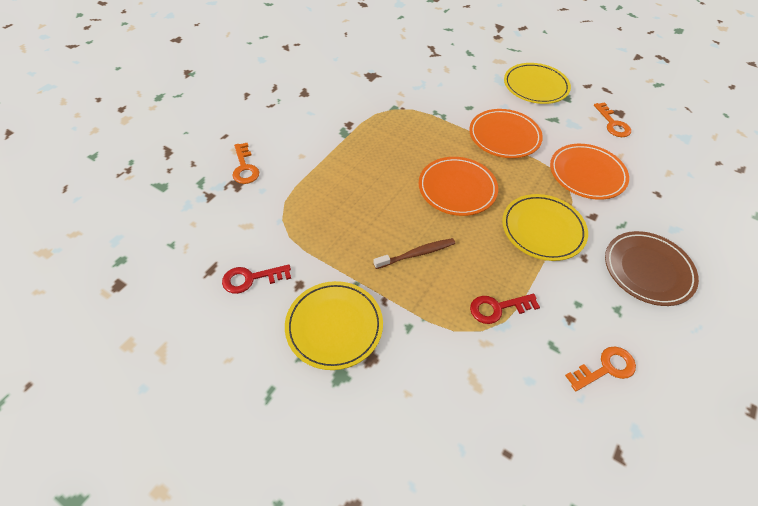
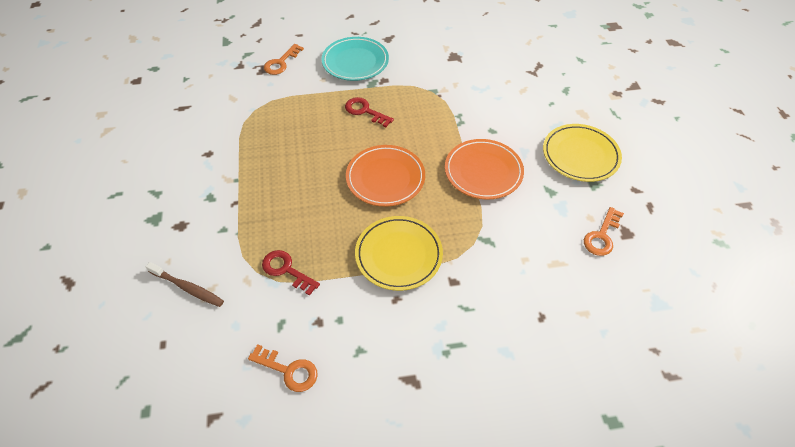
camera: 50 degrees right, 0 degrees up
red key [222,264,291,294] -> red key moved to [345,97,394,127]
yellow plate [285,281,383,370] -> none
brown toothbrush [374,238,455,269] -> brown toothbrush moved to [146,262,224,307]
orange plate [550,144,629,200] -> none
brown plate [605,231,699,306] -> none
none -> turquoise plate [322,37,389,81]

